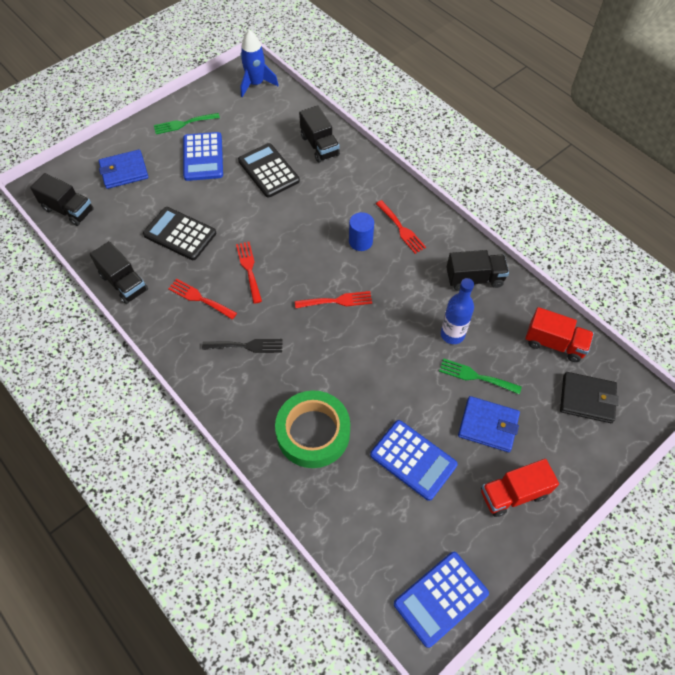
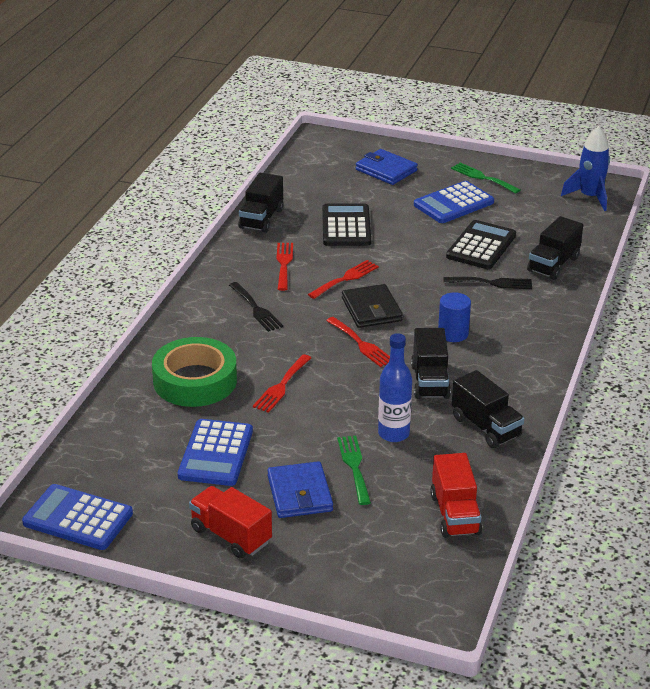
camera: 60 degrees right, 25 degrees down
black truck [30,173,94,226] -> black truck moved to [411,328,451,399]
red fork [376,200,426,254] -> red fork moved to [253,354,311,413]
black wallet [560,372,619,423] -> black wallet moved to [342,284,403,328]
none -> black fork [444,277,532,289]

